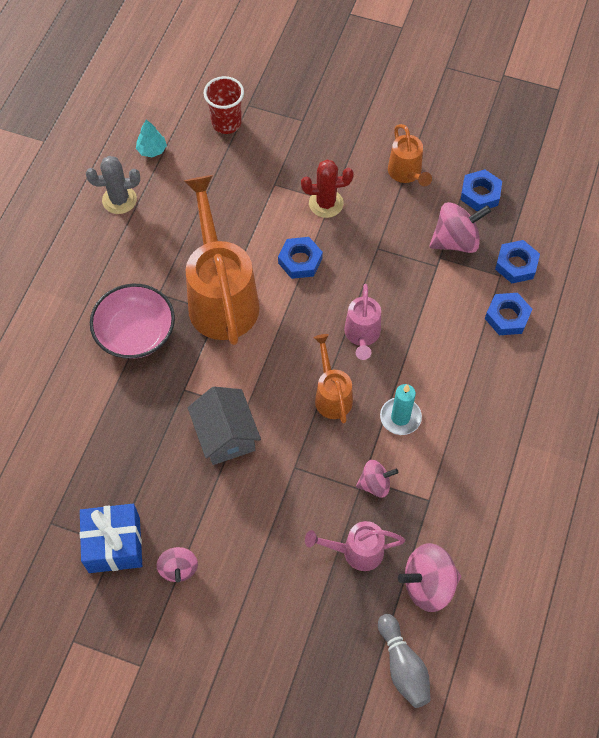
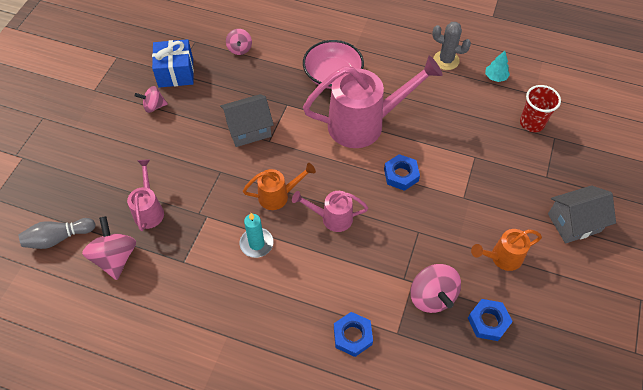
camera: 90 degrees right, 5 degrees down
grey cactus [86,156,140,214] -> grey cactus turned 60 degrees counterclockwise [432,22,471,70]
orange watering can [184,175,260,345] -> pink watering can [303,56,443,148]
red cactus [301,160,354,218] -> none
pink spinning top [356,460,399,498] -> pink spinning top moved to [226,29,252,55]
blue nut [495,240,540,283] -> none
none -> grey house [548,185,616,243]

